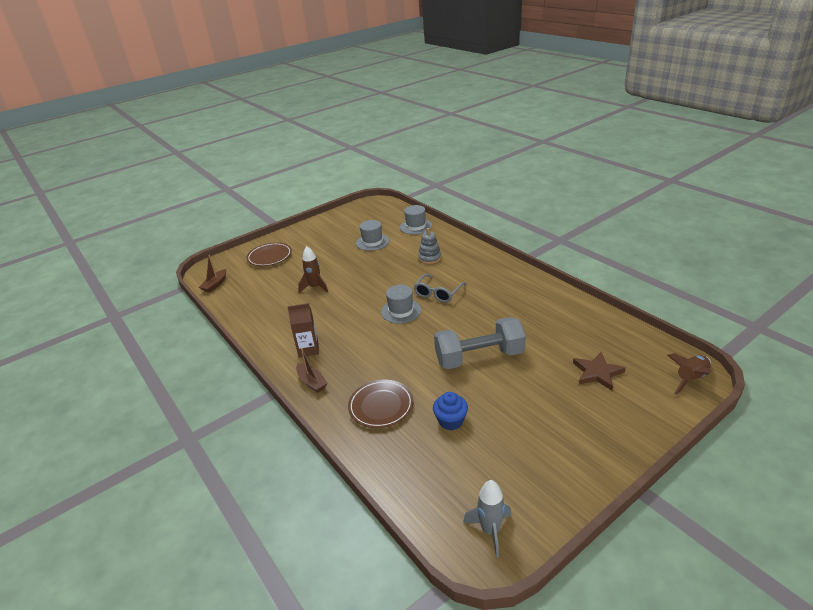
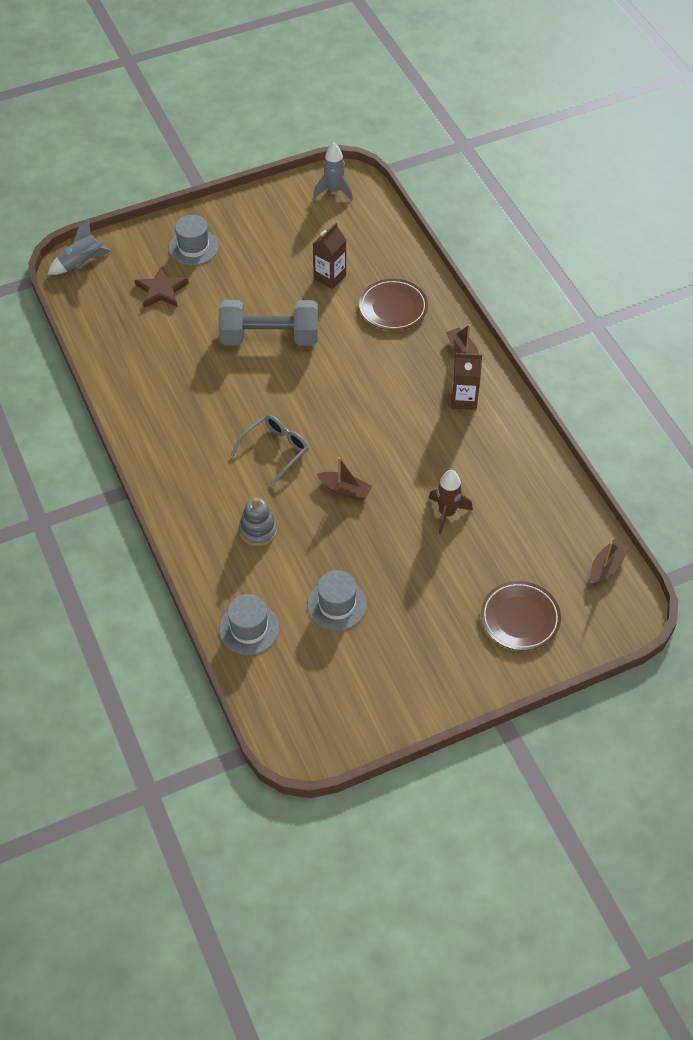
camera: 170 degrees left, 20 degrees up
grey hat [381,285,421,324] -> grey hat moved to [169,215,219,265]
blue cupcake [433,392,468,430] -> brown carton [313,223,346,289]
brown rocket [667,353,711,395] -> grey rocket [47,218,112,275]
none -> brown boat [317,457,372,501]

